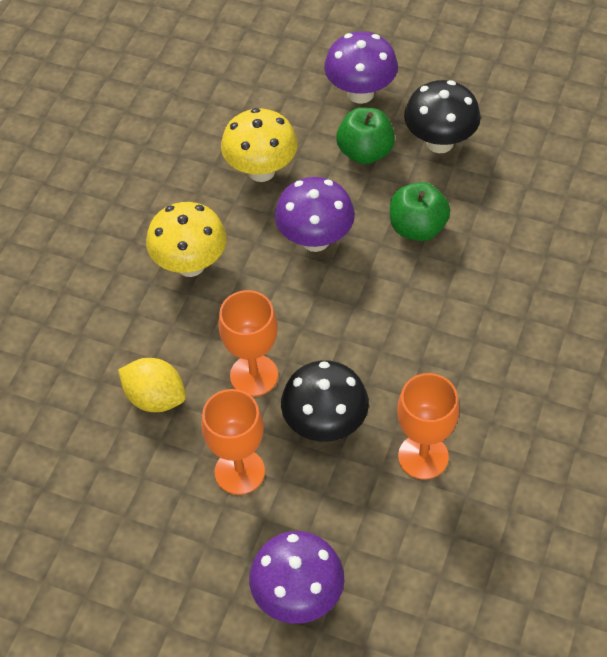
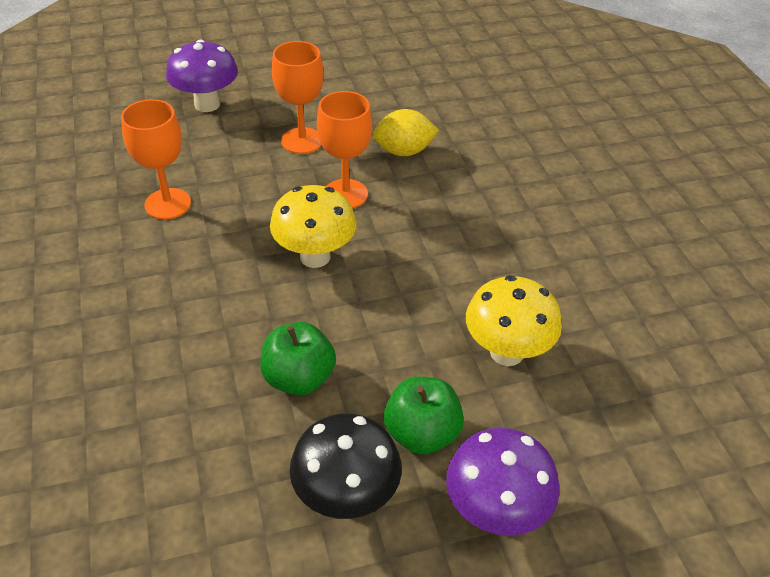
camera: 140 degrees right, 10 degrees down
yellow mushroom [146,202,227,277] -> yellow mushroom moved to [270,185,357,268]
purple mushroom [275,177,355,252] -> none
black mushroom [281,360,369,442] -> none

